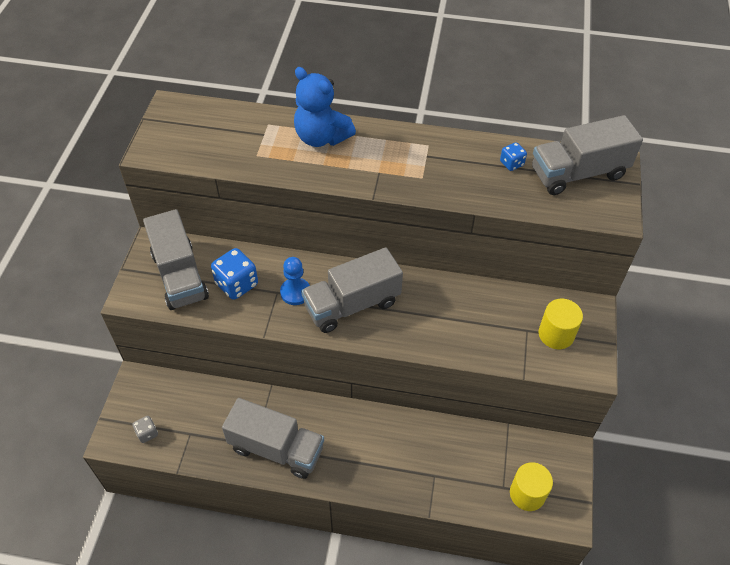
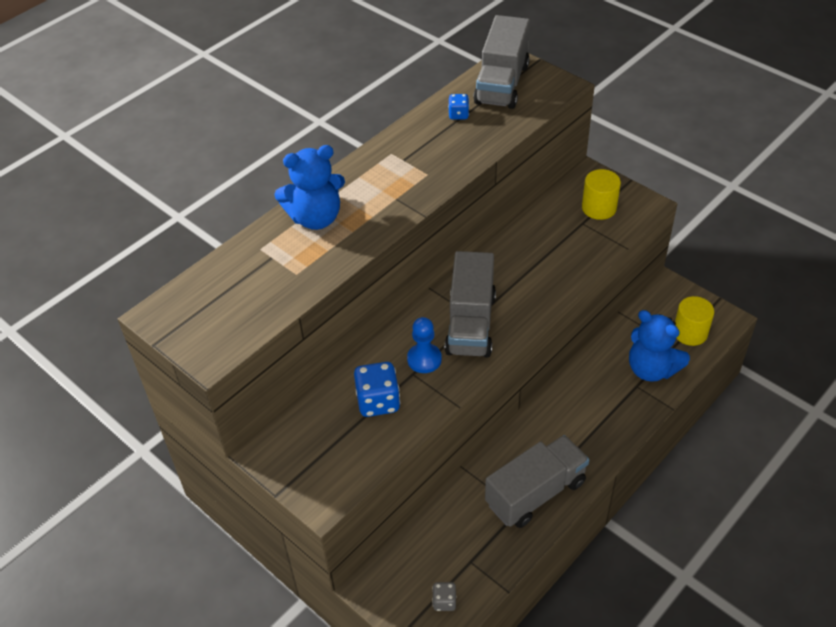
camera: 55 degrees left, 5 degrees down
grey truck [143,209,209,310] -> none
none -> blue teddy bear [629,310,690,382]

